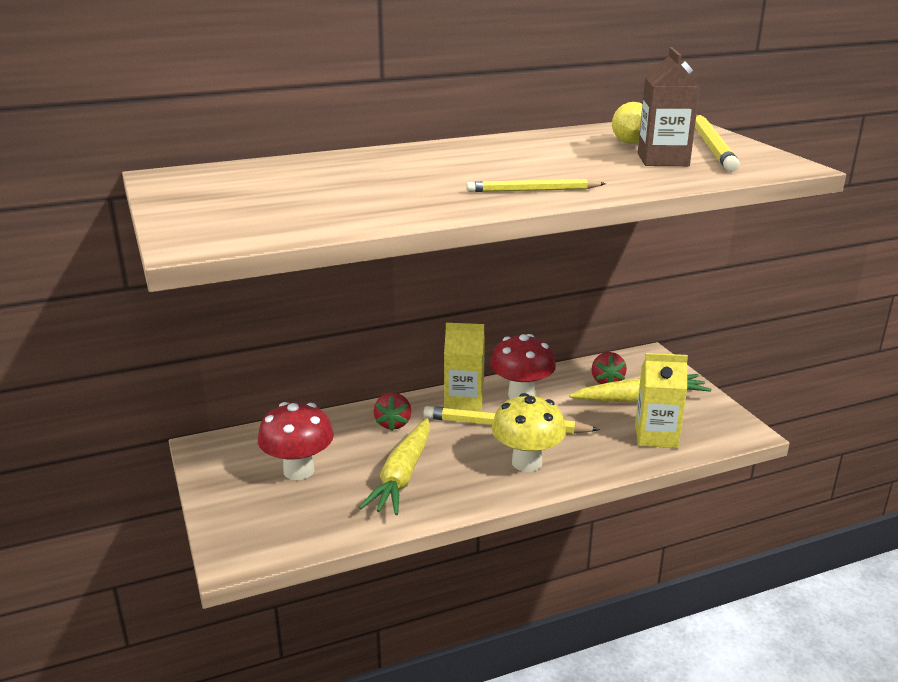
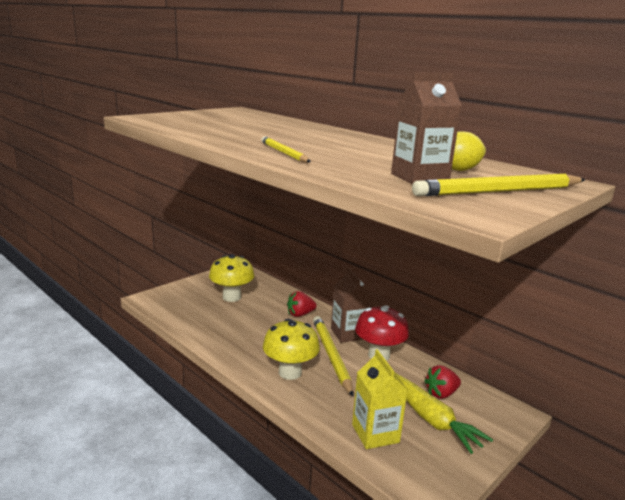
camera: 65 degrees right, 5 degrees down
red mushroom [258,402,334,480] -> yellow mushroom [209,254,254,302]
yellow carrot [359,418,430,515] -> none
yellow carton [444,323,485,412] -> brown carton [331,268,371,343]

